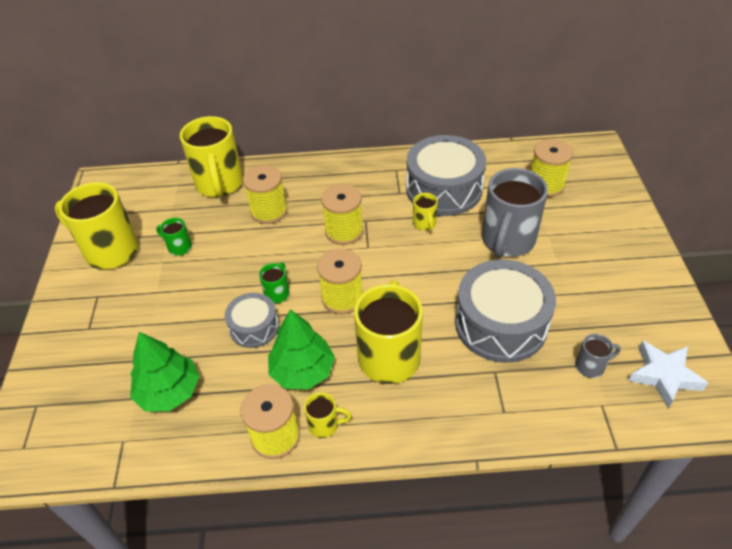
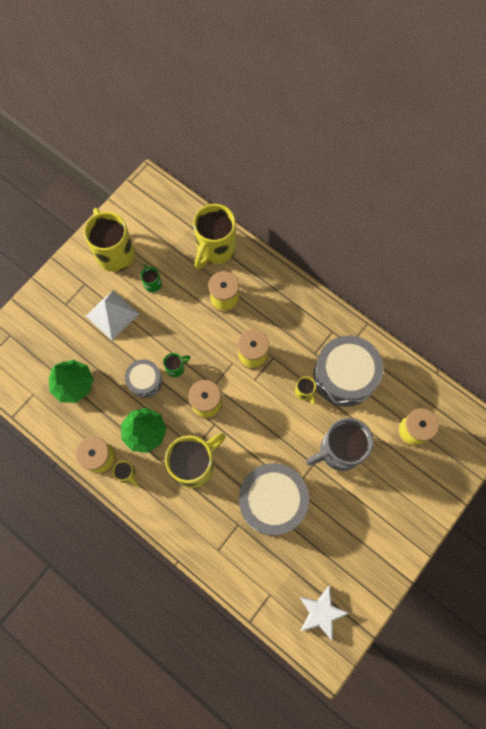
camera: 40 degrees right, 25 degrees up
yellow mug [413,193,438,231] -> yellow mug turned 60 degrees counterclockwise [295,376,316,405]
grey mug [576,334,621,378] -> none
none -> white pyramid [86,290,139,340]

